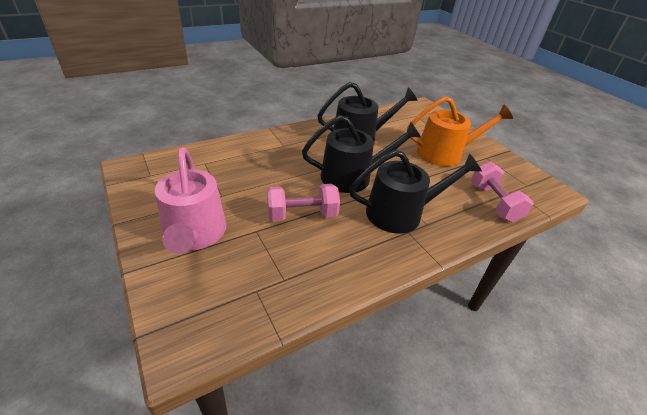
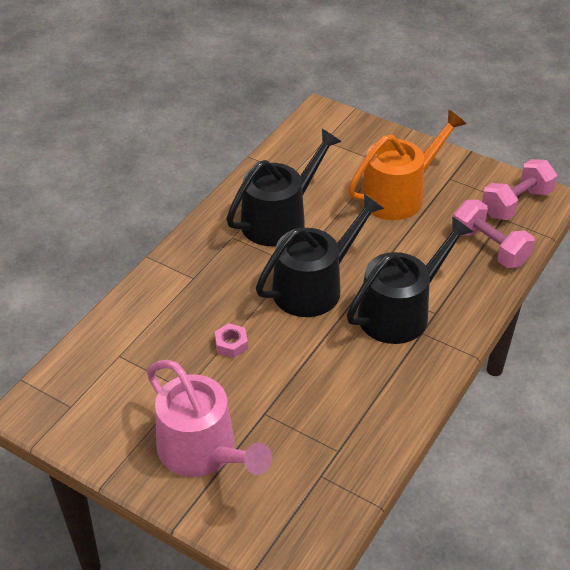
camera: 25 degrees left, 5 degrees up
pink dumbbell [267,184,340,221] -> pink dumbbell moved to [482,159,557,220]
none -> pink nut [215,323,248,358]

